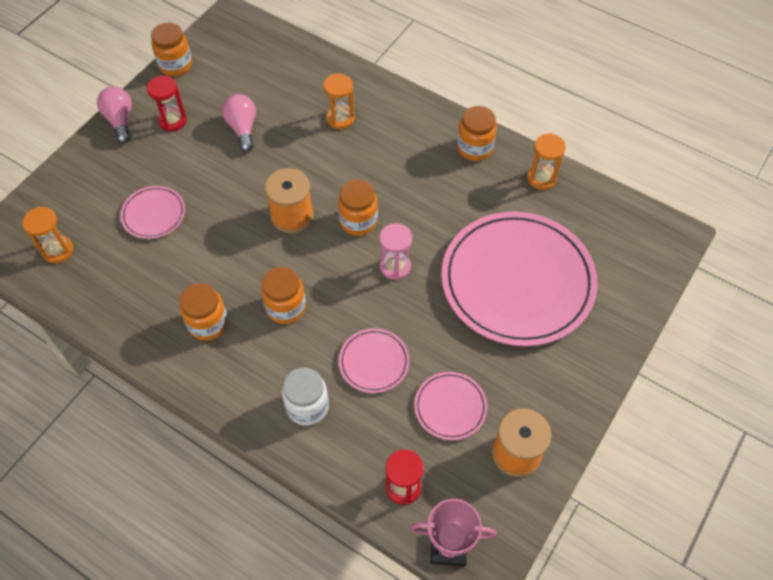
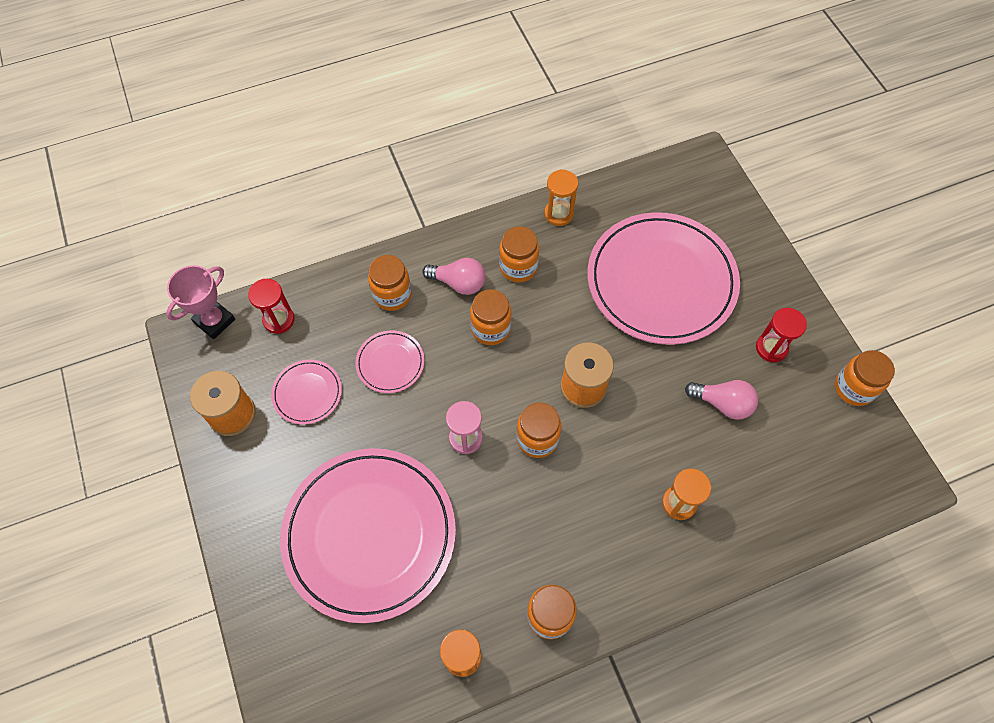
camera: 125 degrees right, 5 degrees up
orange hourglass [22,207,73,263] -> orange hourglass moved to [544,169,578,226]
pink light bulb [97,86,132,143] -> pink light bulb moved to [422,258,485,295]
pink plate [120,186,185,239] -> pink plate [587,212,740,345], size x2.30
white jar [282,368,329,426] -> orange jar [368,255,412,311]

